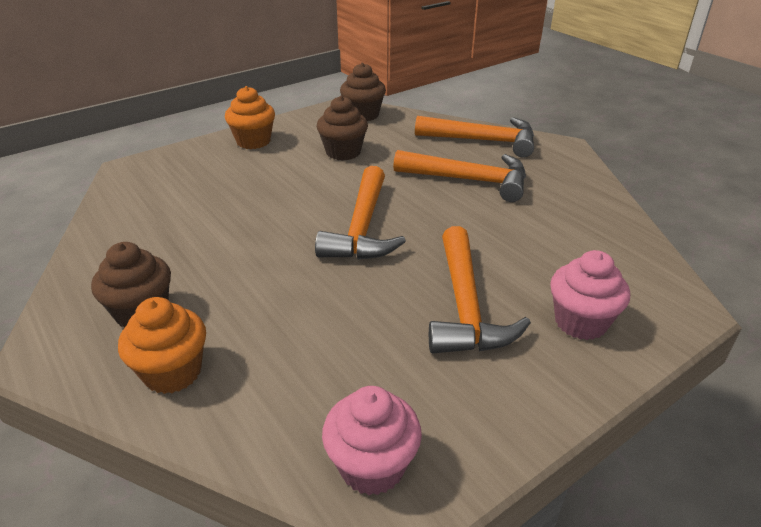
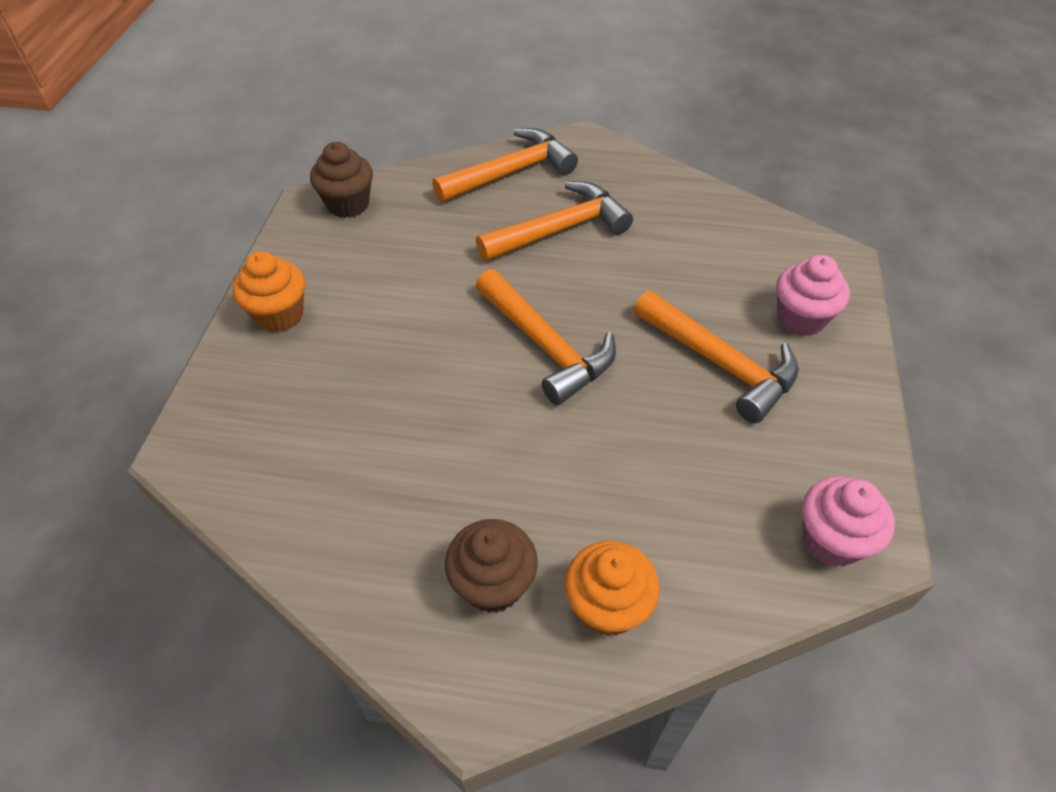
camera: 45 degrees left, 15 degrees up
brown cupcake [317,96,368,161] -> none

